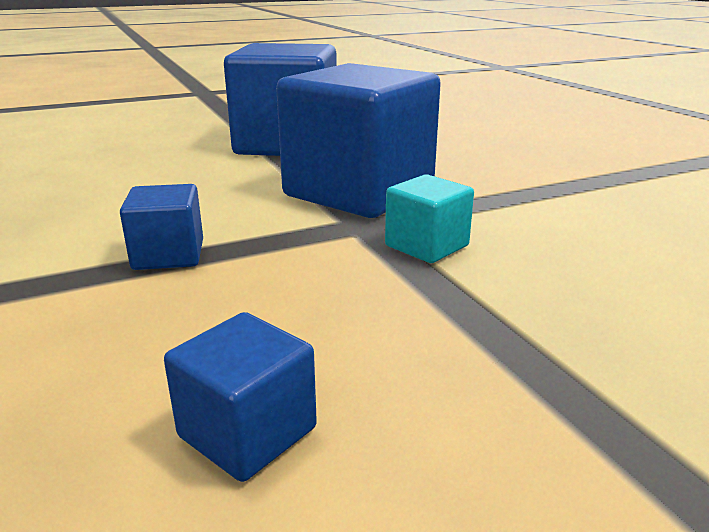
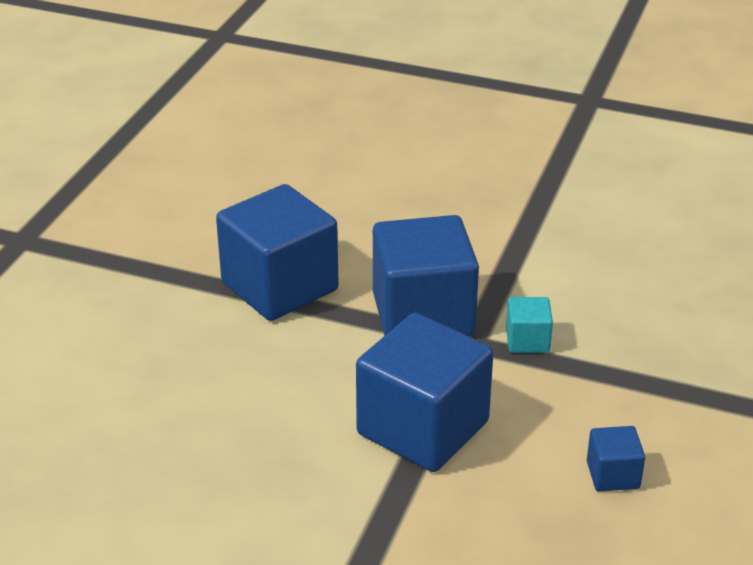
camera: 45 degrees left, 10 degrees up
blue cube [120,184,203,270] -> blue cube [356,313,493,472], size x2.23

